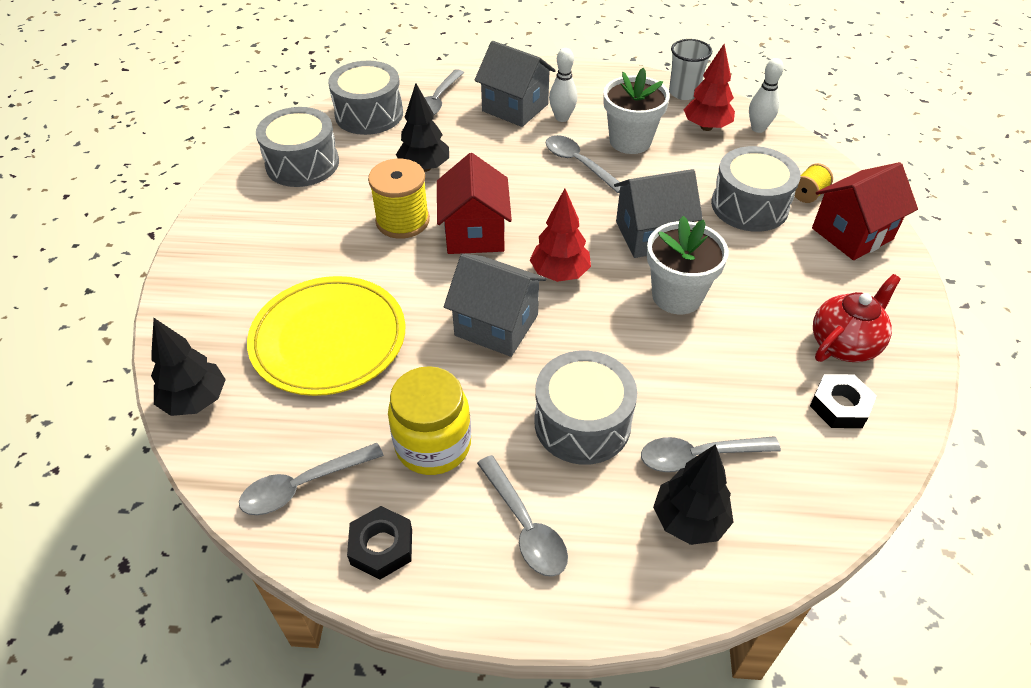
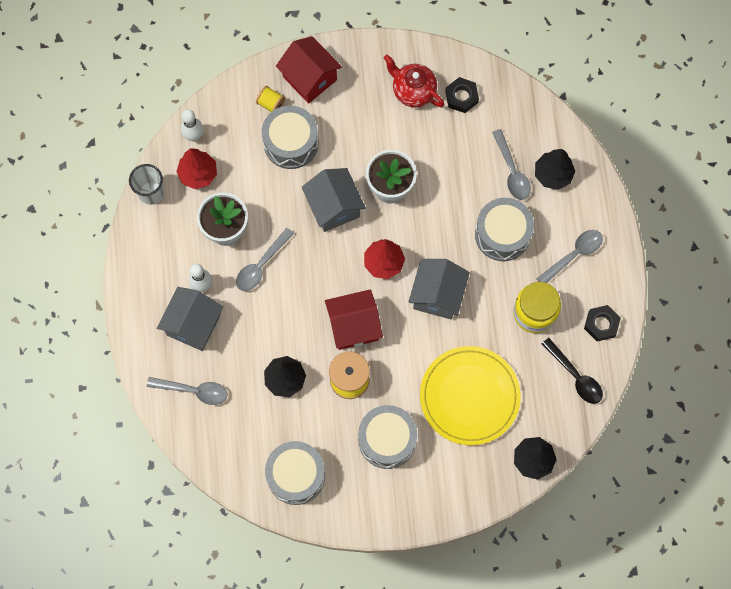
camera: 100 degrees left, 25 degrees up
grey spoon [239,443,384,515] -> black spoon [542,338,603,404]
grey drum [328,61,403,135] -> grey drum moved to [358,405,417,469]

